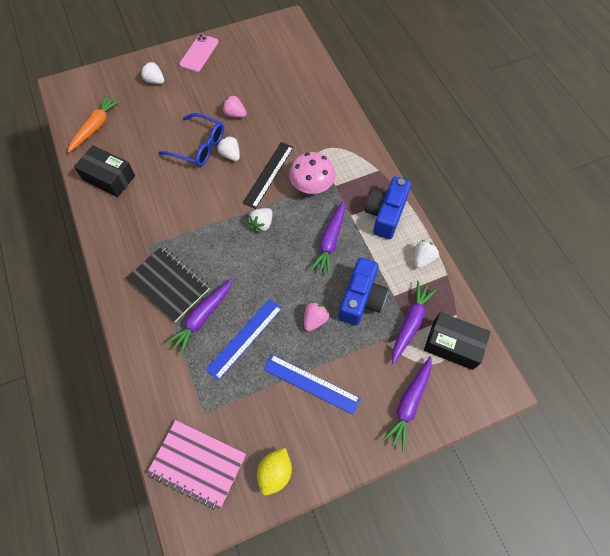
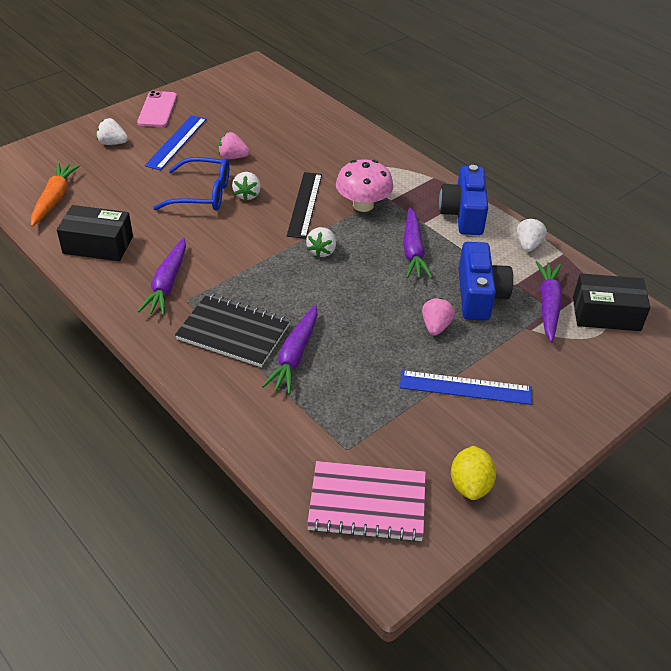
camera: 20 degrees left, 20 degrees down
blue ruler [205,299,282,381] -> blue ruler moved to [145,115,207,170]
white strawberry [217,136,240,161] -> white strawberry turned 120 degrees counterclockwise [232,172,261,201]
purple carrot [382,356,432,451] -> purple carrot moved to [138,238,186,316]

